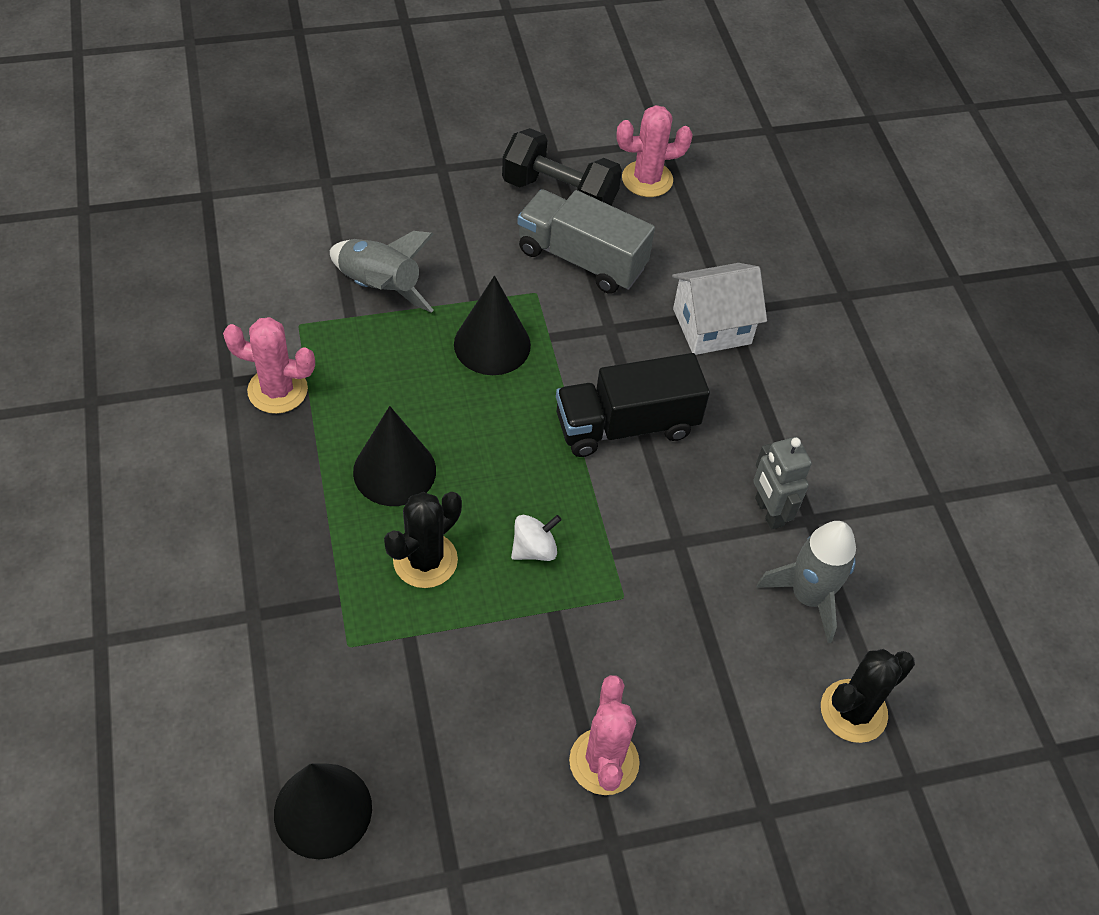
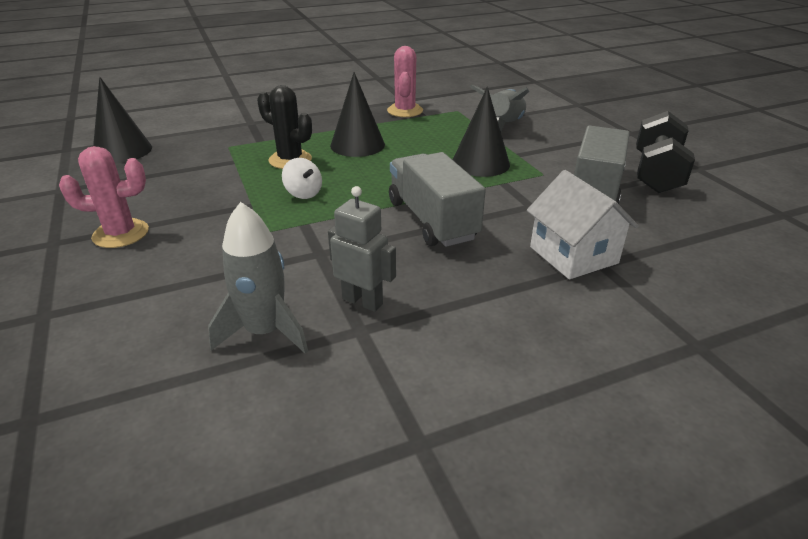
camera: 85 degrees right, 20 degrees down
black truck [556,353,710,457] -> grey truck [389,152,486,247]
pink cactus [617,105,693,197] -> none
grey robot [753,437,812,530] -> grey robot turned 60 degrees clockwise [328,186,396,312]
black cactus [821,649,915,743] -> none

